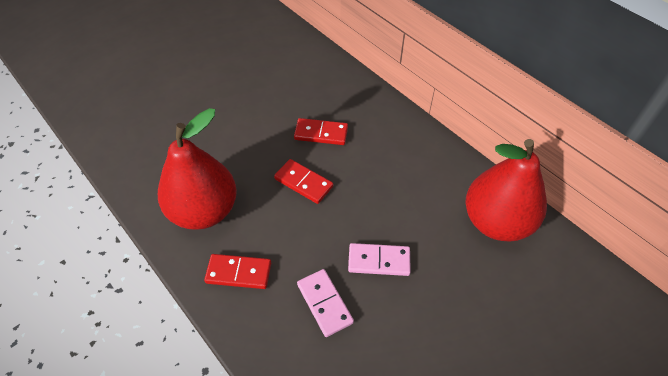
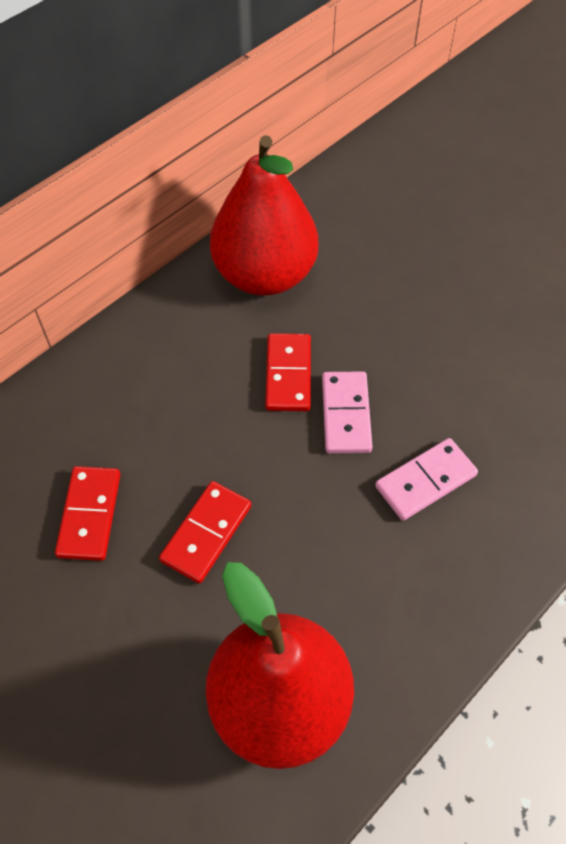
camera: 95 degrees left, 5 degrees up
red domino [204,254,271,289] -> red domino moved to [265,333,311,411]

